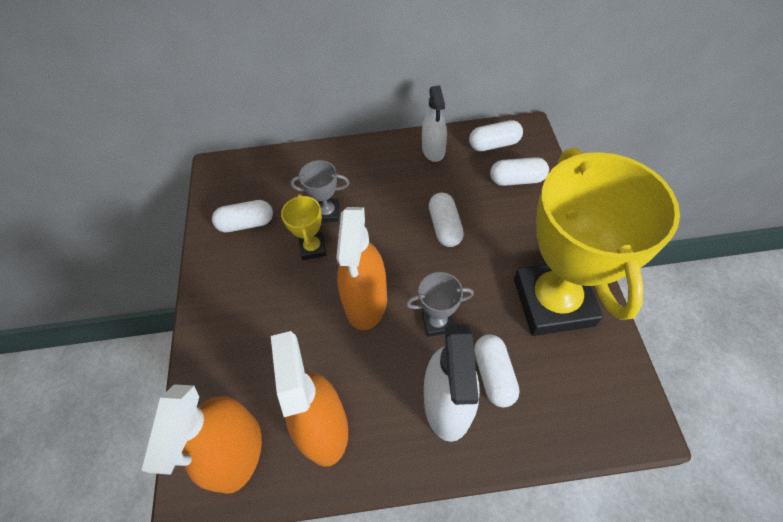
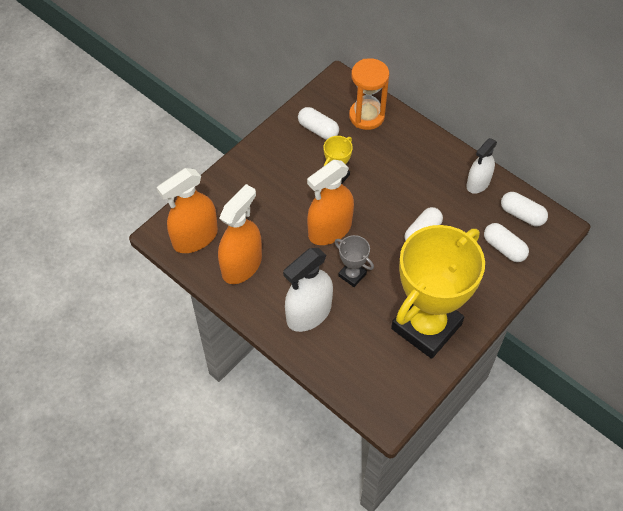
camera: 45 degrees right, 0 degrees up
grey trophy [290,160,349,223] -> none
white capsule [474,334,519,408] -> none
none -> orange hourglass [349,58,389,130]

